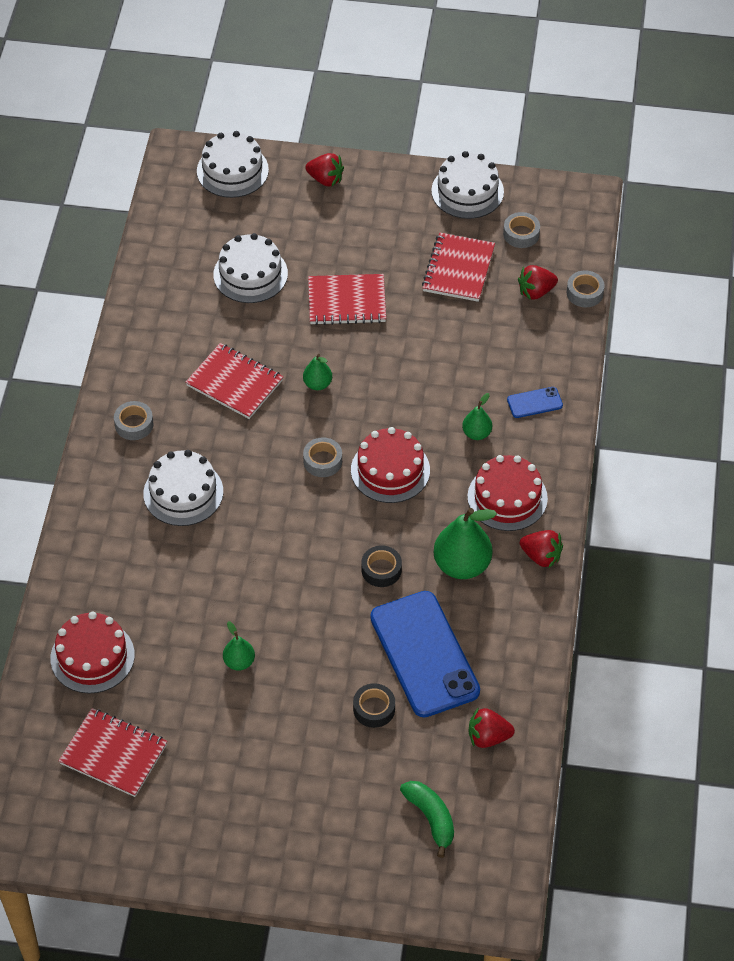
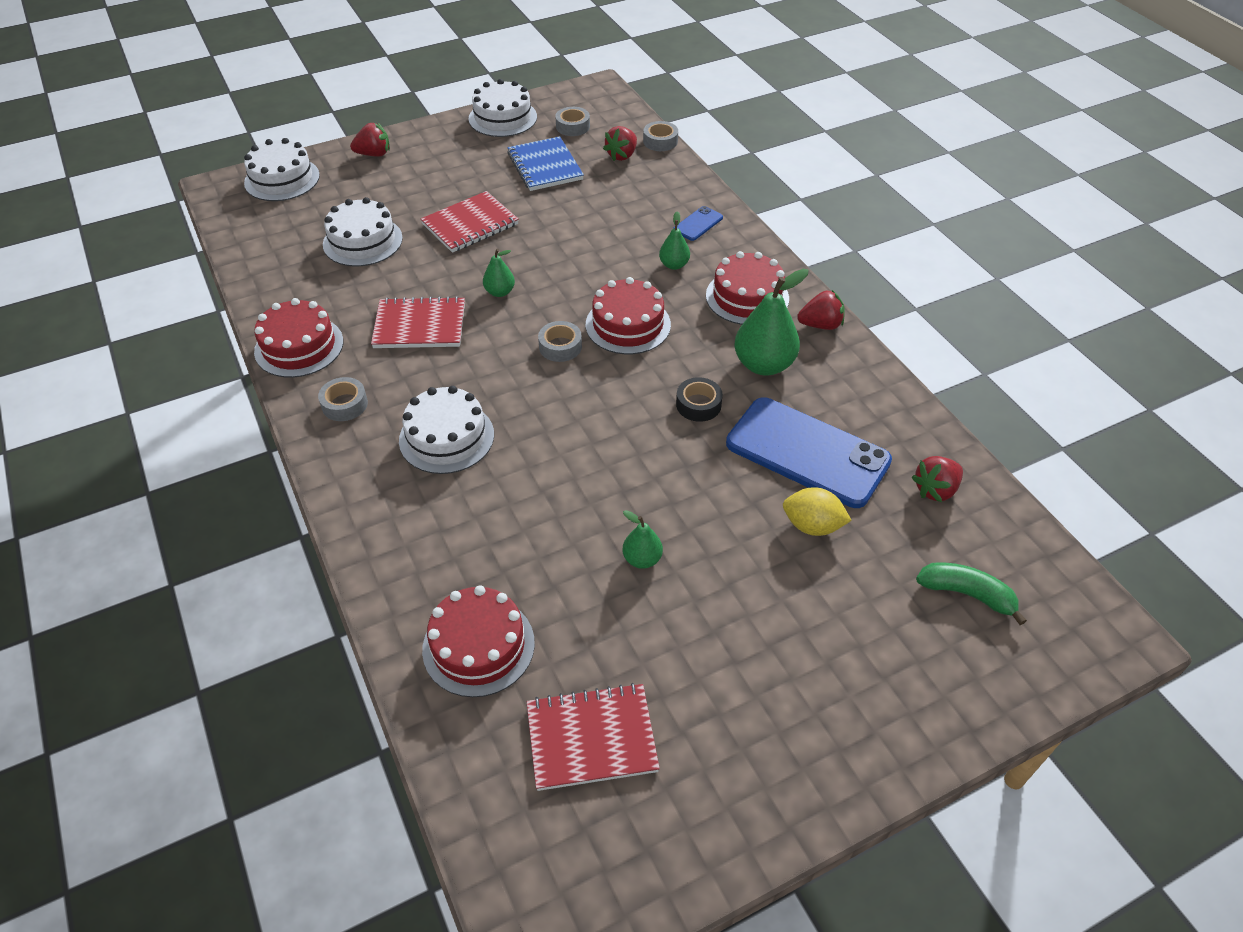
camera: 35 degrees left, 5 degrees down
black tape [353,683,395,728] -> yellow lemon [783,487,852,536]
red notebook [422,233,495,302] -> blue notebook [507,136,584,191]
none -> red cake [254,298,343,378]

